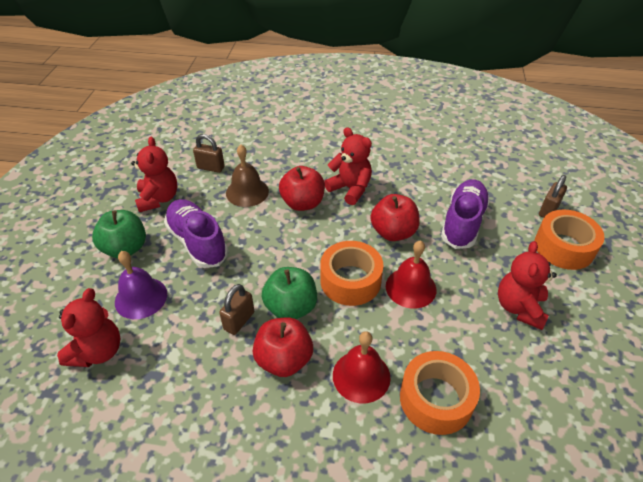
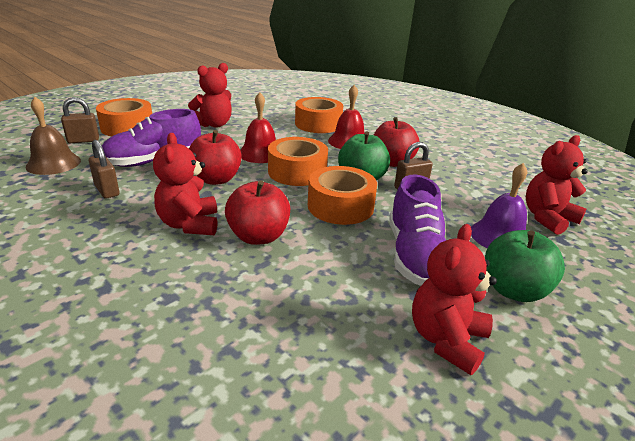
camera: 145 degrees left, 15 degrees down
brown padlock [193,134,225,173] -> brown padlock moved to [89,140,120,198]
brown bell [226,145,269,207] -> brown bell moved to [25,97,81,175]
none -> orange tape [308,166,377,225]

